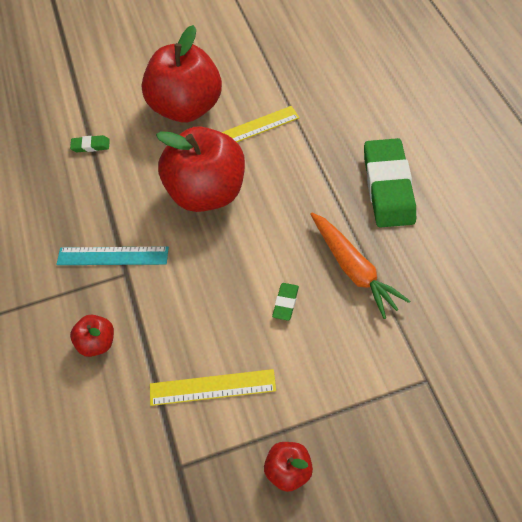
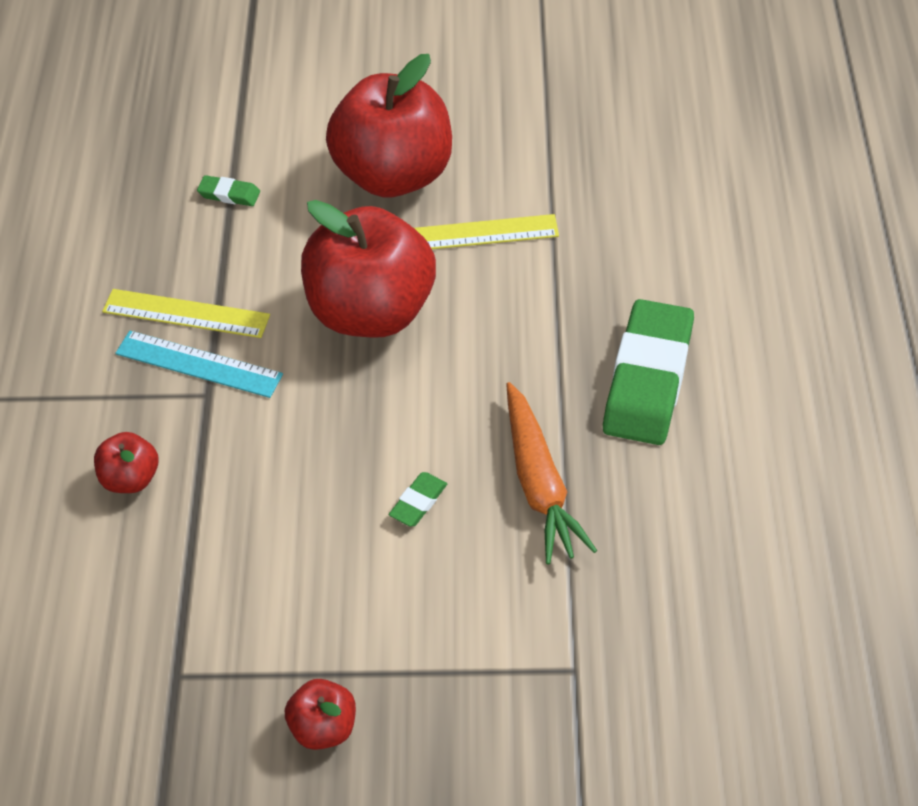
camera: 15 degrees right, 5 degrees down
yellow ruler [150,369,276,406] -> yellow ruler moved to [102,289,270,338]

